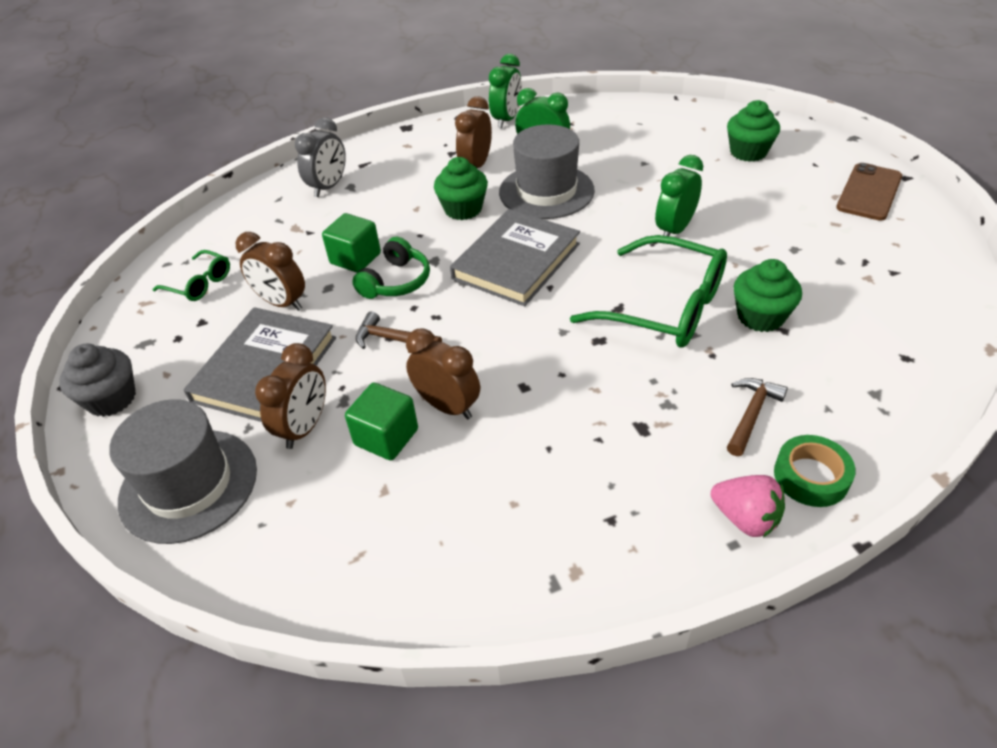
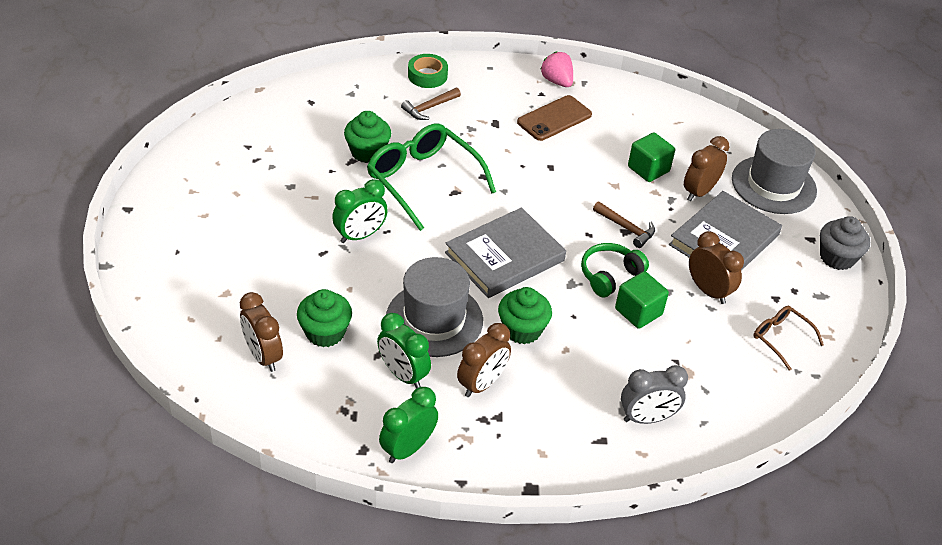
camera: 165 degrees left, 0 degrees up
green glasses [153,250,230,301] -> brown glasses [753,306,824,371]
grey clock [295,118,346,197] -> grey clock turned 150 degrees counterclockwise [621,365,688,424]
brown clock [406,329,480,419] -> brown clock moved to [240,292,283,372]
pink strawberry [711,475,785,538] -> pink strawberry moved to [540,51,573,87]
green cupcake [727,100,780,162] -> green cupcake moved to [297,289,352,347]
brown phone [836,163,902,221] -> brown phone moved to [517,95,592,141]

